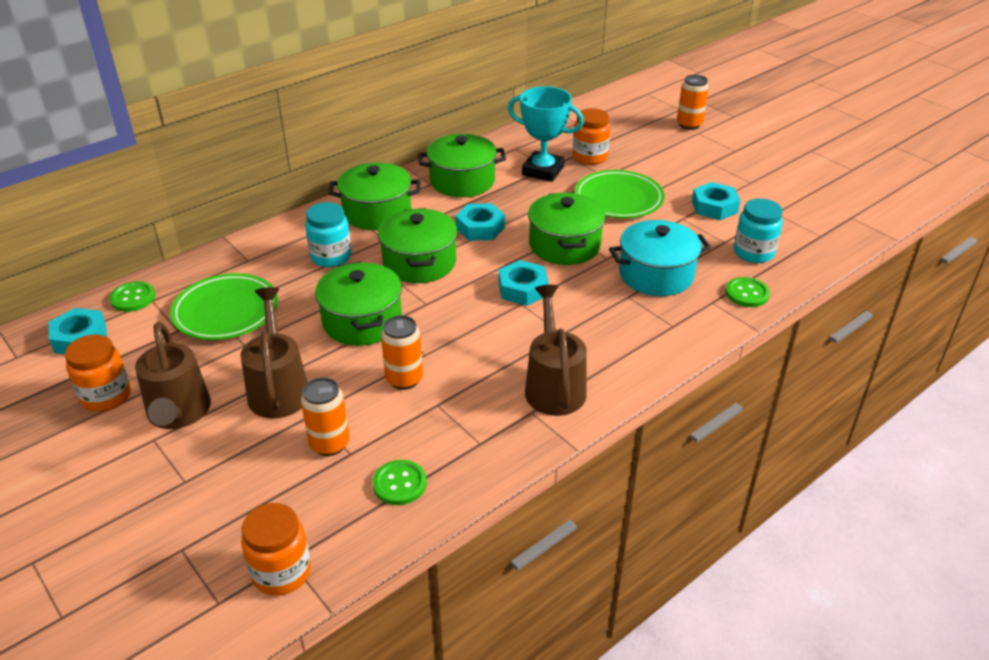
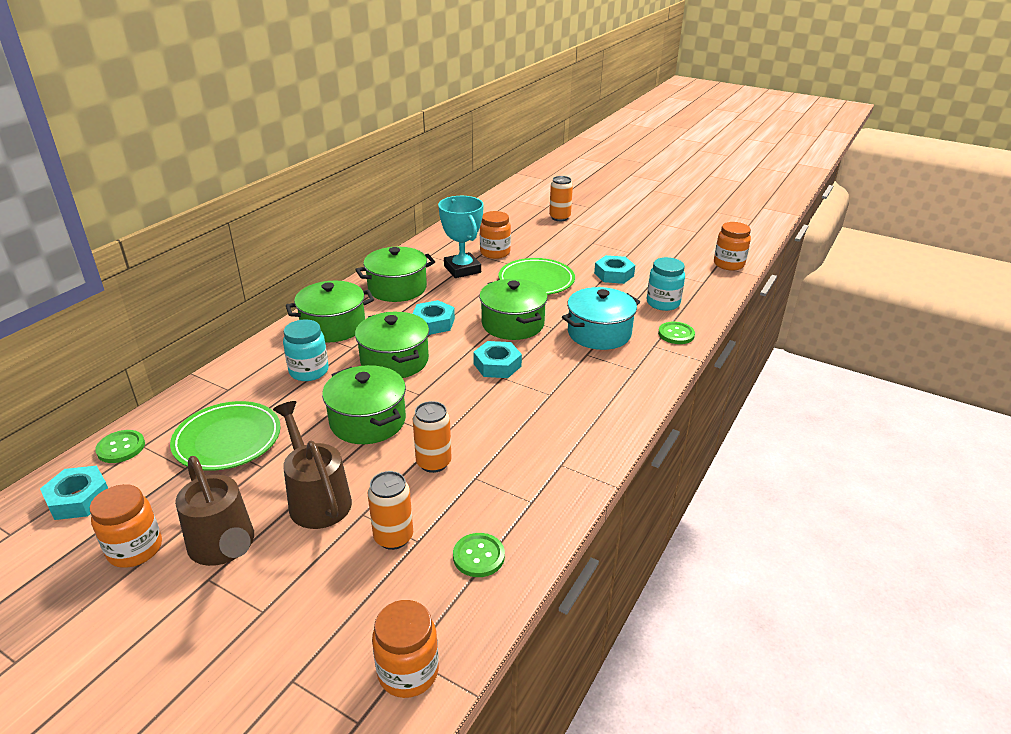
camera: 20 degrees left, 5 degrees down
turquoise trophy [508,86,584,182] -> turquoise trophy turned 60 degrees clockwise [438,196,484,278]
brown watering can [525,285,587,416] -> none
none -> orange jar [714,222,751,271]

